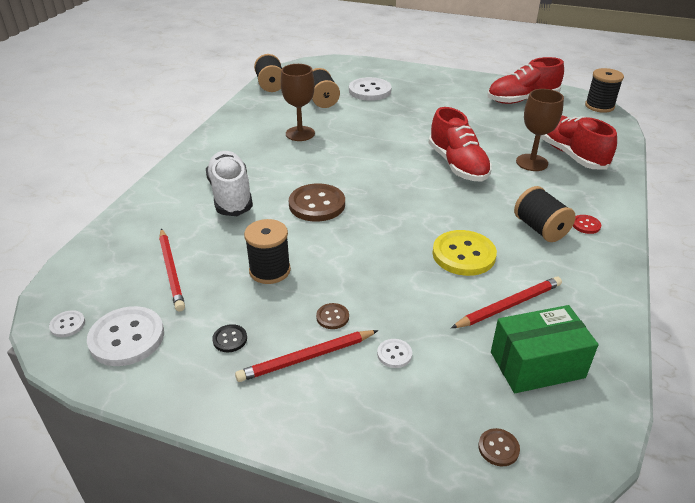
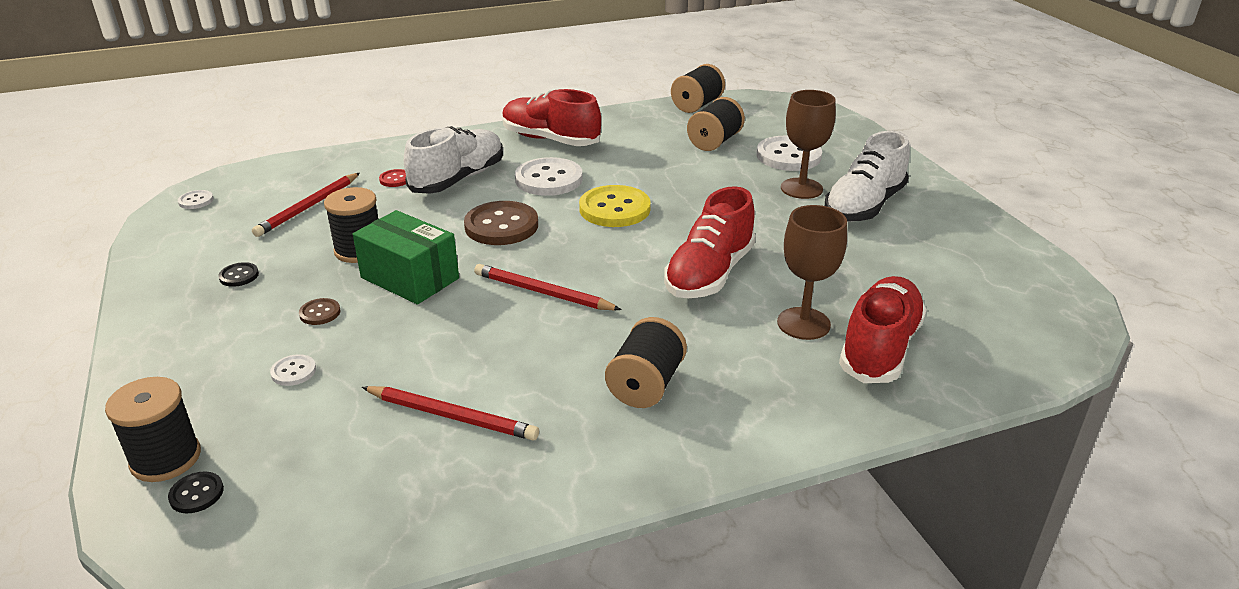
camera: 50 degrees right, 5 degrees down
white button [87,306,164,366] -> white button moved to [515,157,583,196]
red pencil [235,330,379,382] -> red pencil moved to [474,264,622,310]
brown goblet [281,64,315,141] -> brown goblet moved to [781,90,836,199]
yellow button [433,230,497,276] -> yellow button moved to [579,185,651,227]
brown button [478,428,520,466] -> black button [168,471,224,513]
red shoe [487,57,564,104] -> red shoe moved to [502,89,601,146]
green box [491,305,598,393] -> green box moved to [353,210,459,304]
red button [573,215,601,234] -> red button moved to [379,169,406,187]
black spool [585,68,624,113] -> black spool moved to [105,377,201,482]
none -> white shoe [825,131,910,222]

